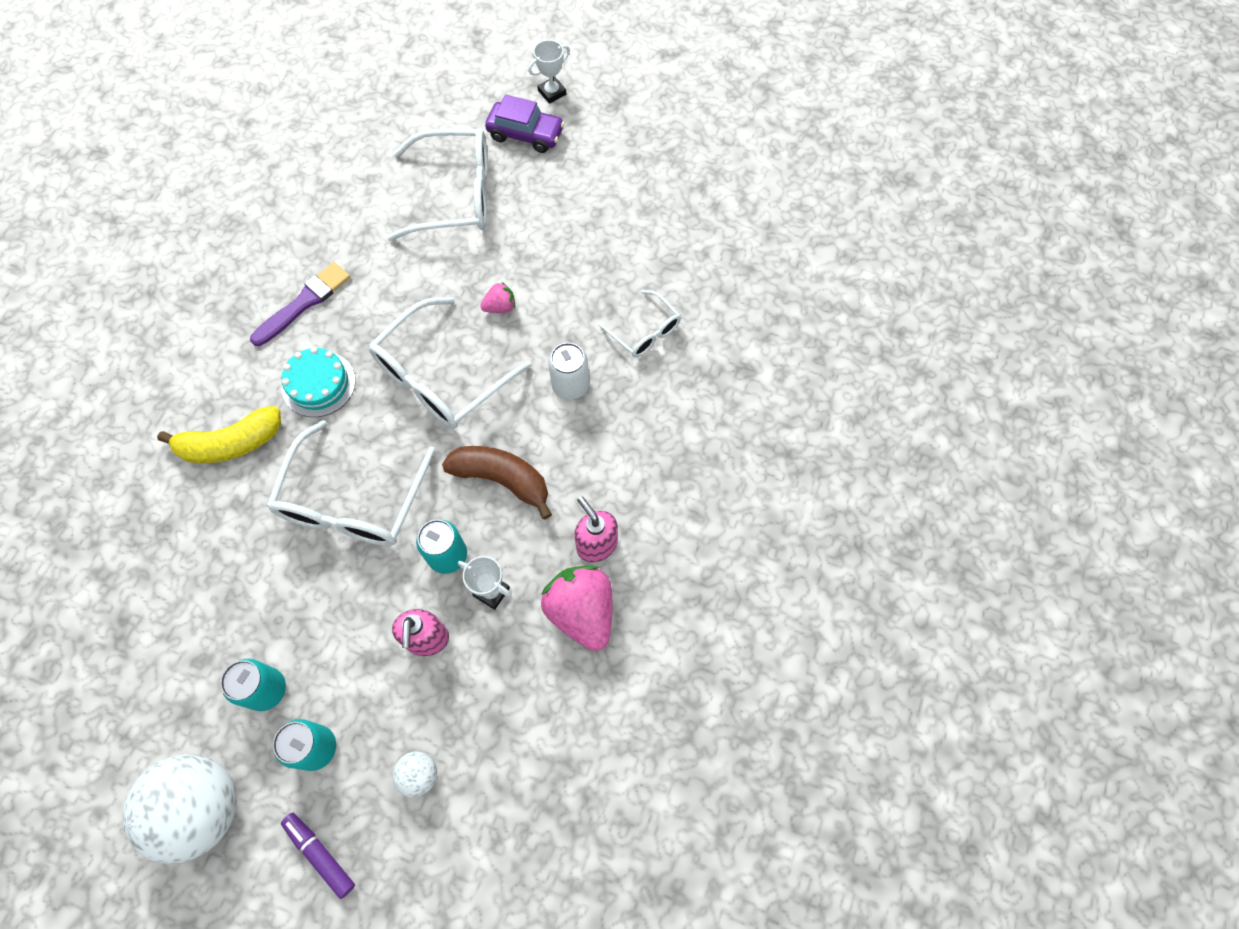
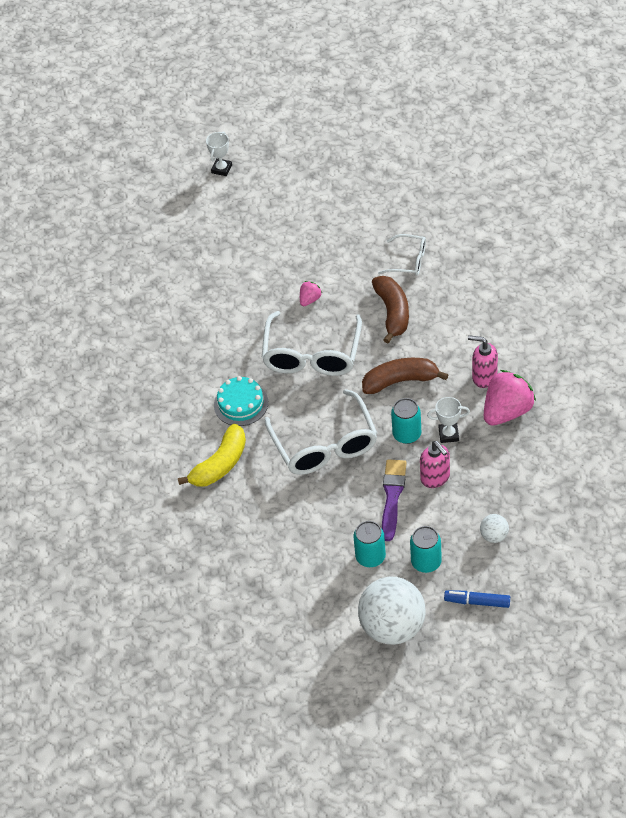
camera: 30 degrees left, 15 degrees down
purple brush [250,262,350,346] -> purple brush moved to [382,459,407,541]
purple marker [281,813,355,899] -> blue marker [444,590,510,608]
white glasses [387,129,488,241] -> none
purple car [485,95,565,153] -> none
pink strawberry [541,565,612,651] -> pink strawberry turned 105 degrees clockwise [484,370,536,426]
white can [548,343,589,400] -> brown banana [372,276,409,343]

